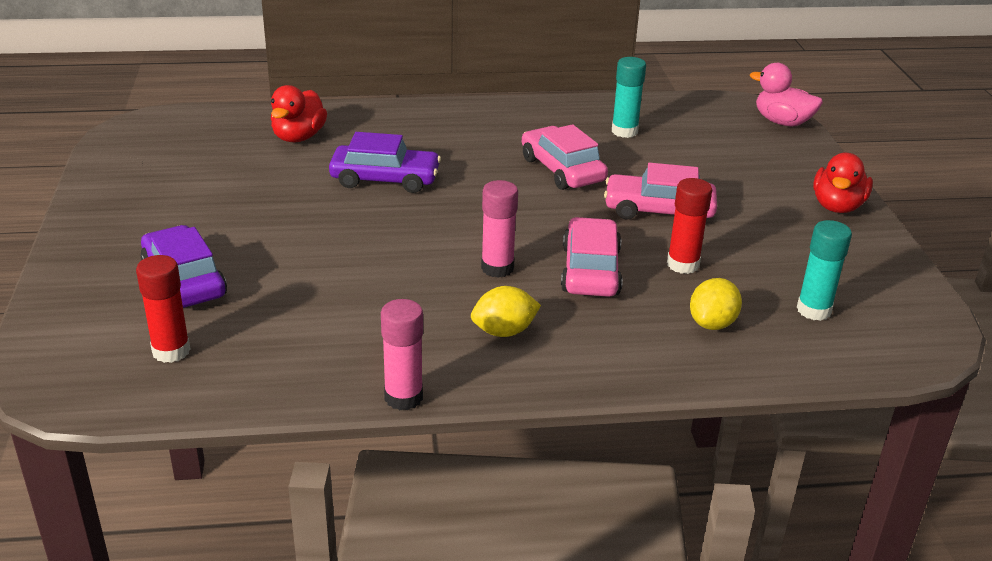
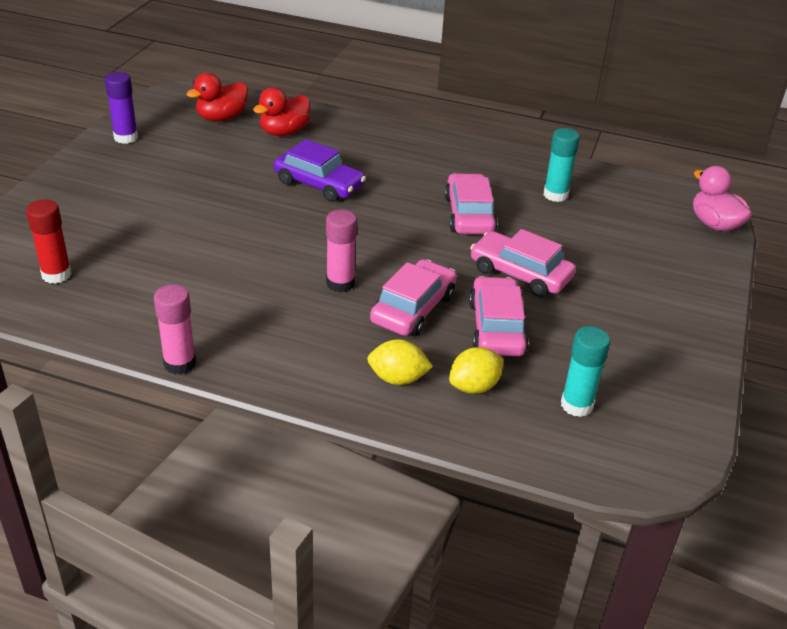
camera: 25 degrees right, 5 degrees up
purple car [140,225,227,308] -> none
yellow lemon [471,286,541,337] -> yellow lemon moved to [367,339,433,385]
red glue stick [667,178,712,274] -> pink car [469,276,529,356]
red duck [813,153,873,213] -> red duck moved to [187,73,248,121]
none -> purple glue stick [104,72,138,144]

